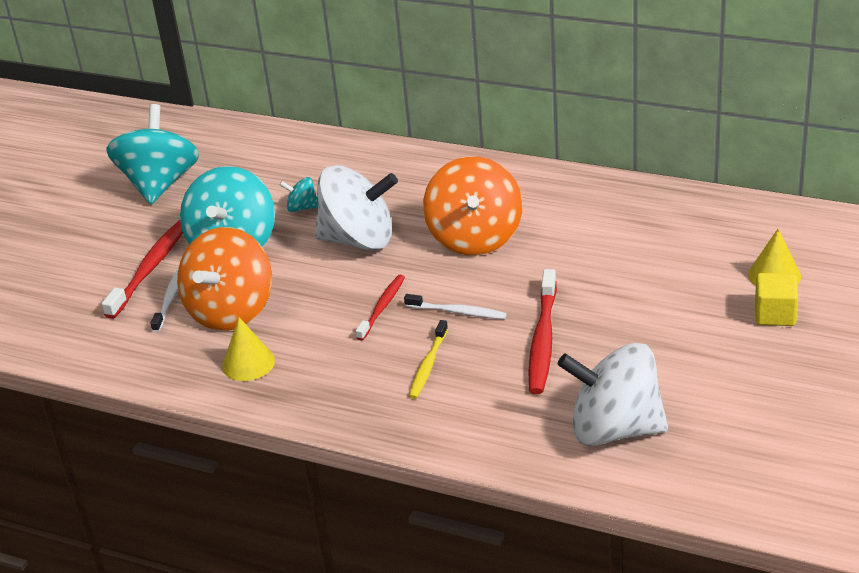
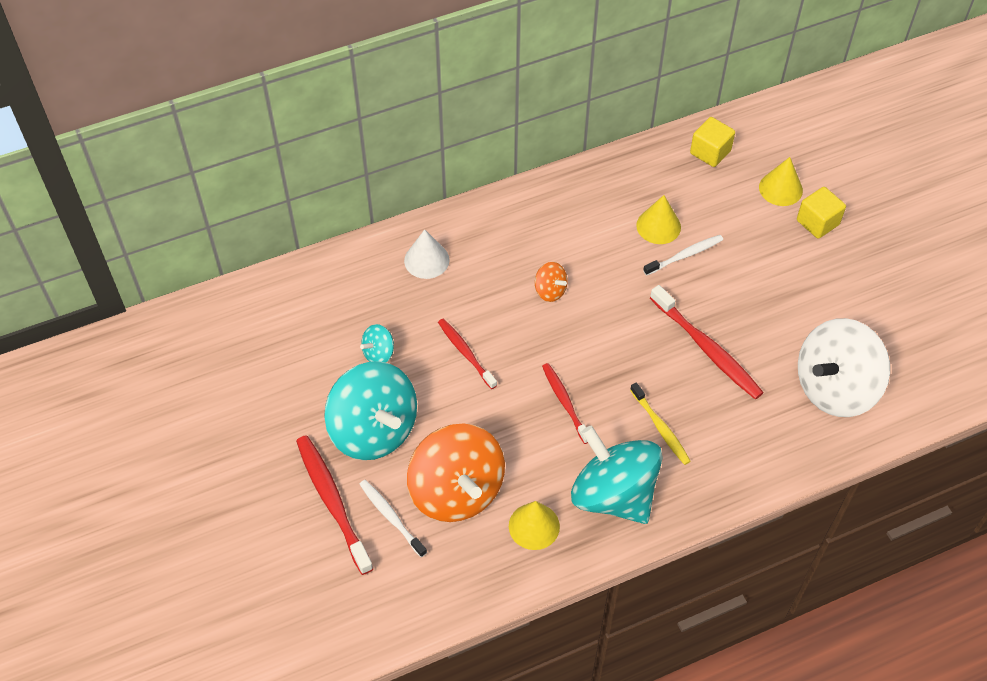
camera: 50 degrees left, 20 degrees up
turquoise spinning top [106,104,199,204] -> turquoise spinning top moved to [571,426,663,524]
white spinning top [315,165,398,250] -> red toothbrush [438,319,497,389]
white toothbrush [404,294,507,319] -> white toothbrush moved to [643,235,723,276]
orange spinning top [423,156,522,255] -> orange spinning top [535,262,568,302], size x0.43
none -> white cone [404,229,450,279]
none -> yellow cone [636,195,681,244]
none -> yellow cube [690,117,735,167]

